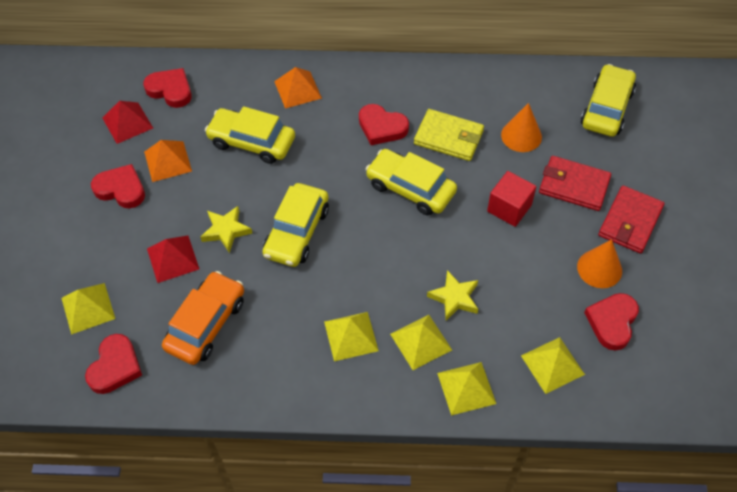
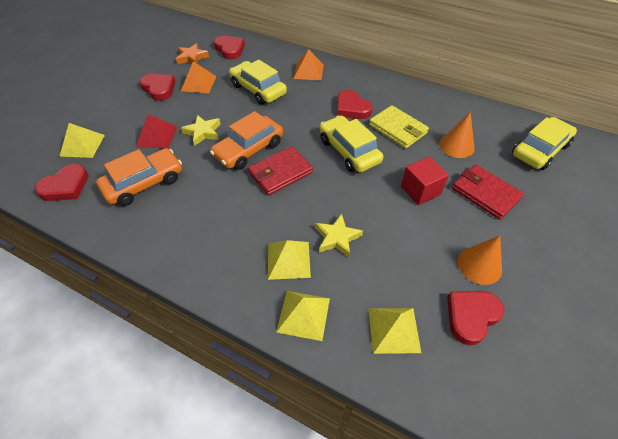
camera: 25 degrees right, 5 degrees down
red pyramid [102,101,153,144] -> orange star [176,43,209,64]
yellow car [262,183,329,267] -> orange car [210,111,283,170]
yellow pyramid [324,312,379,361] -> none
red wallet [598,186,665,254] -> red wallet moved to [248,146,313,195]

